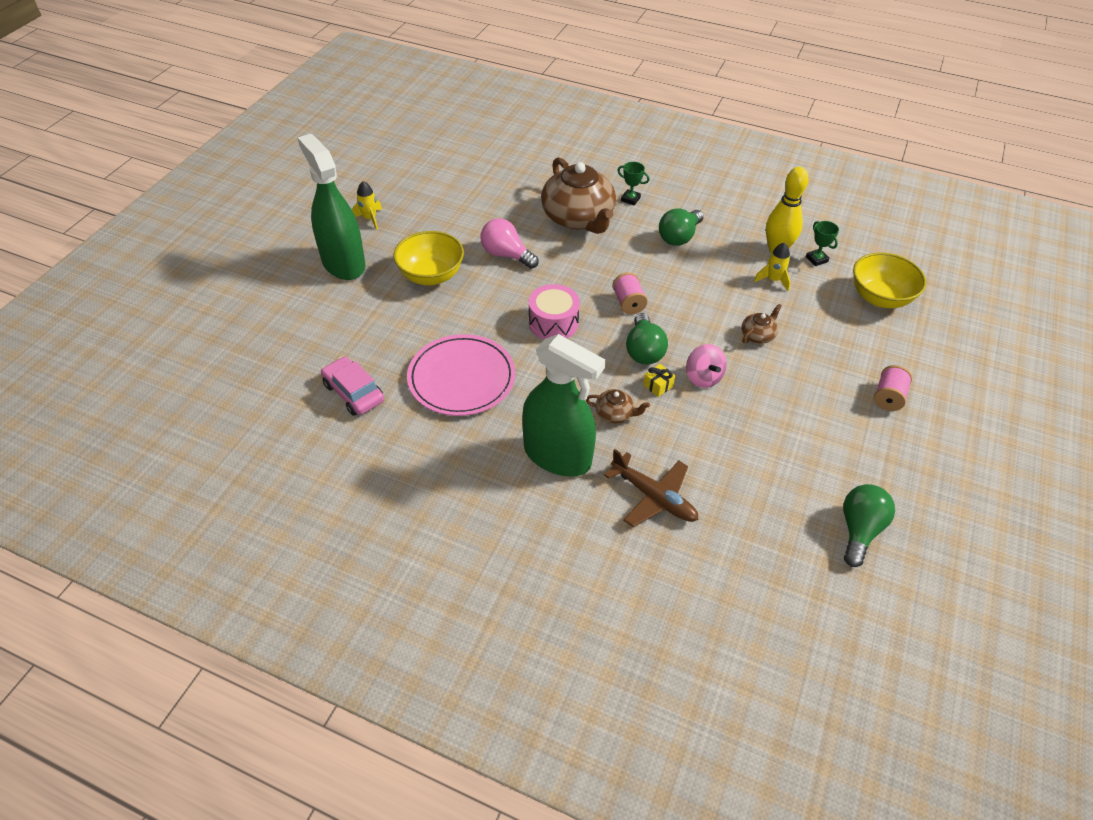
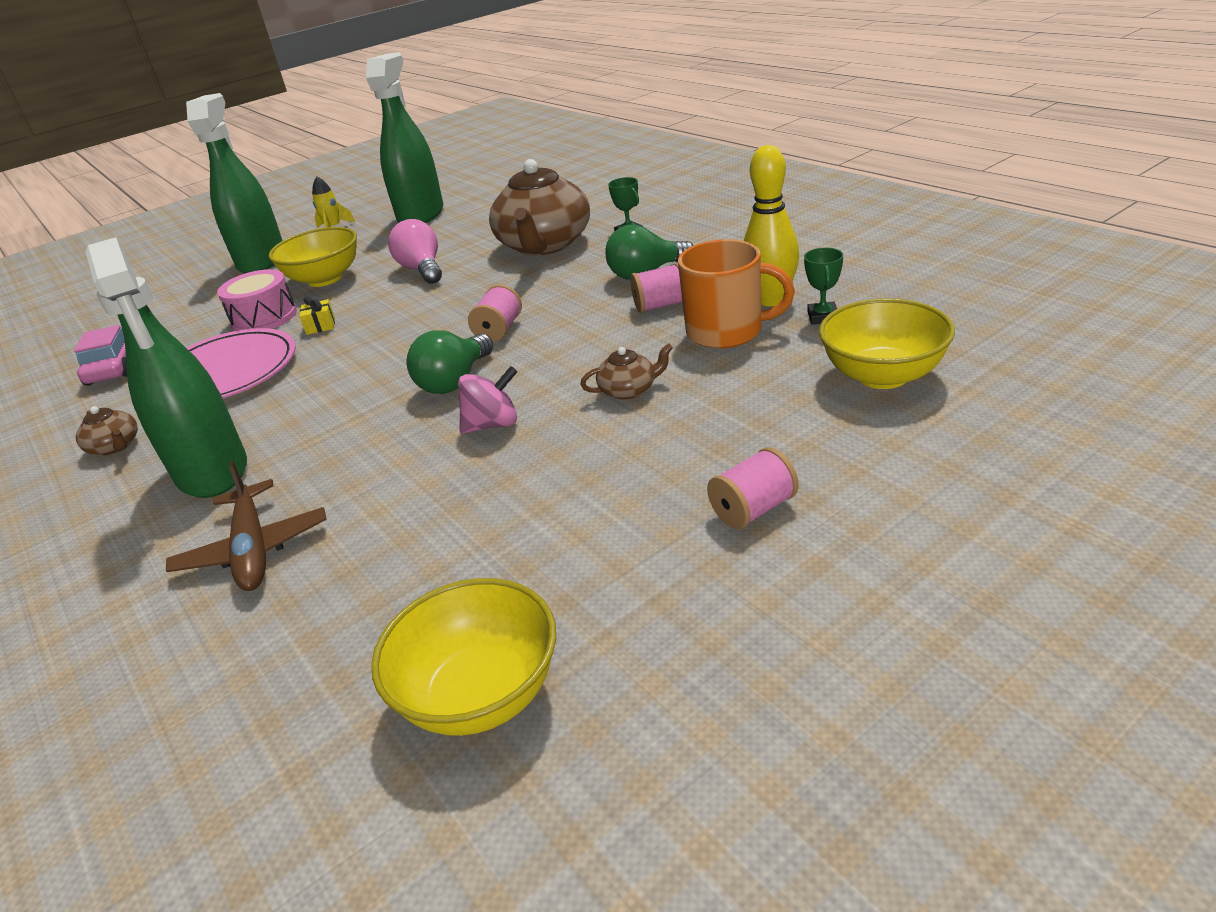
camera: 35 degrees right, 15 degrees down
pink drum [529,284,580,339] -> pink drum moved to [217,269,297,331]
brown teapot [586,389,650,424] -> brown teapot moved to [76,406,138,455]
yellow gift [643,364,675,397] -> yellow gift moved to [299,297,335,335]
pink spinning top [686,344,727,388] -> pink spinning top turned 120 degrees counterclockwise [458,366,517,433]
yellow rocket [754,242,791,291] -> orange mug [678,239,795,349]
green light bulb [843,484,895,567] -> yellow bowl [371,578,556,736]
none -> green spray bottle [366,52,443,223]
none -> pink spool [630,263,683,313]

